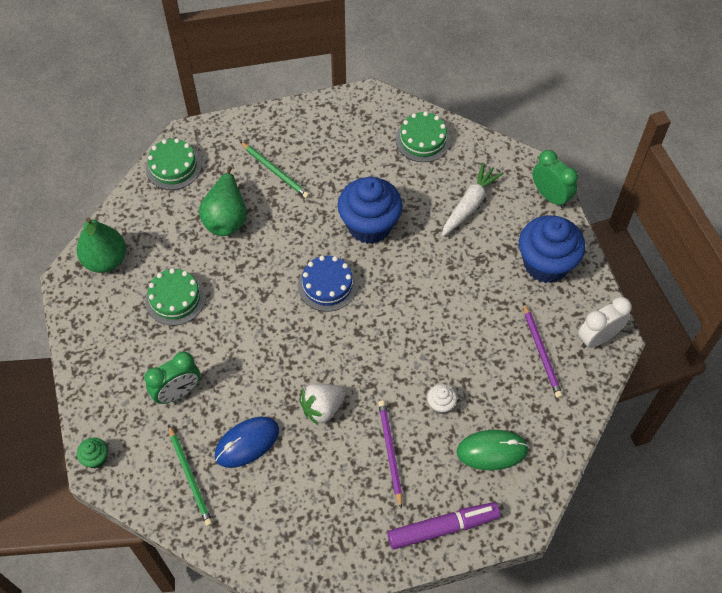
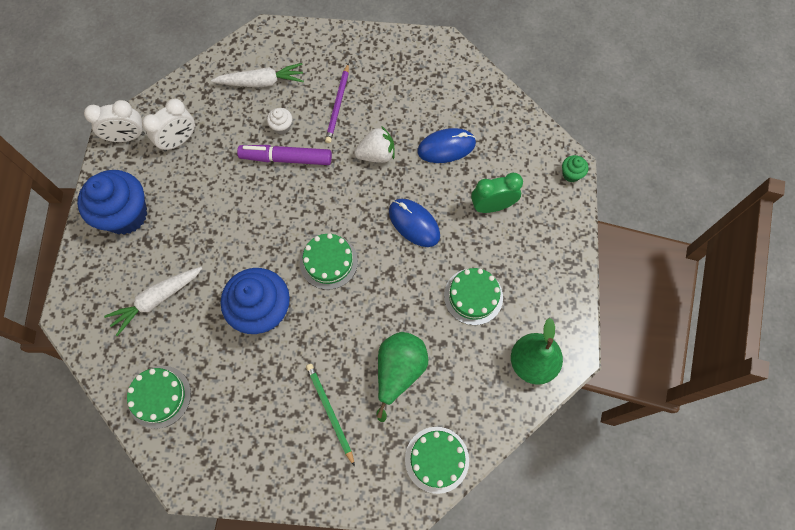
camera: 160 degrees left, 10 degrees up
green pencil [169,425,213,527] -> none
blue cake [298,256,357,312] -> green cake [300,233,358,290]
purple marker [387,502,500,549] -> purple marker moved to [237,145,332,165]
green mouse [457,430,529,470] -> white carrot [211,63,304,88]
purple pencil [523,302,563,398] -> white clock [142,99,195,151]
green clock [532,150,578,208] -> none
none -> blue mouse [389,199,440,247]

